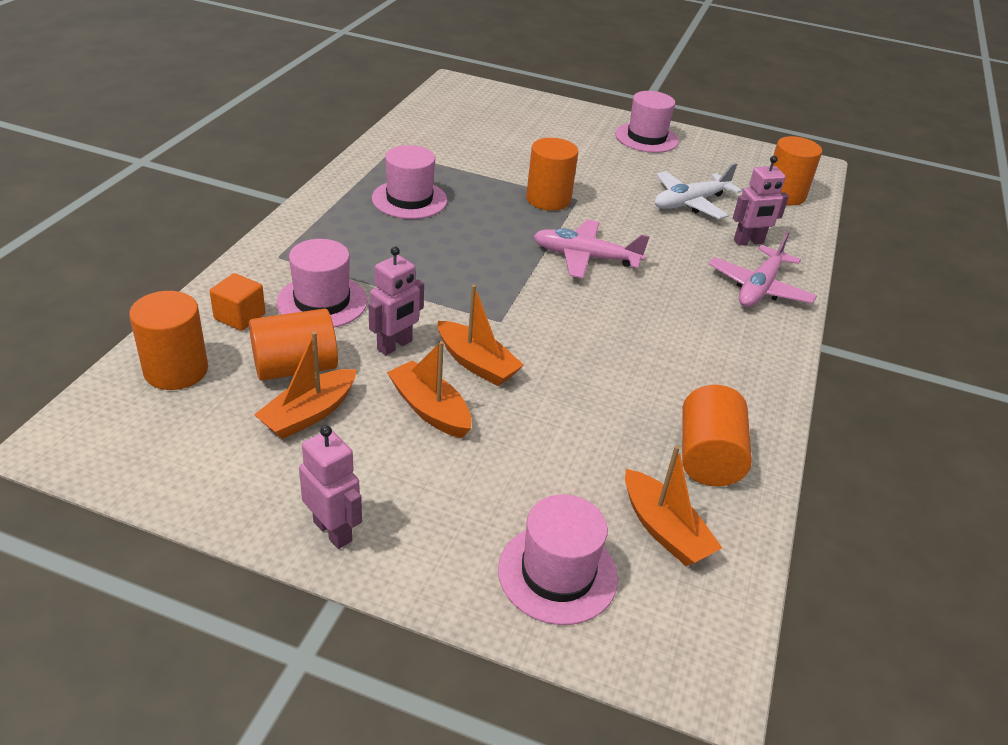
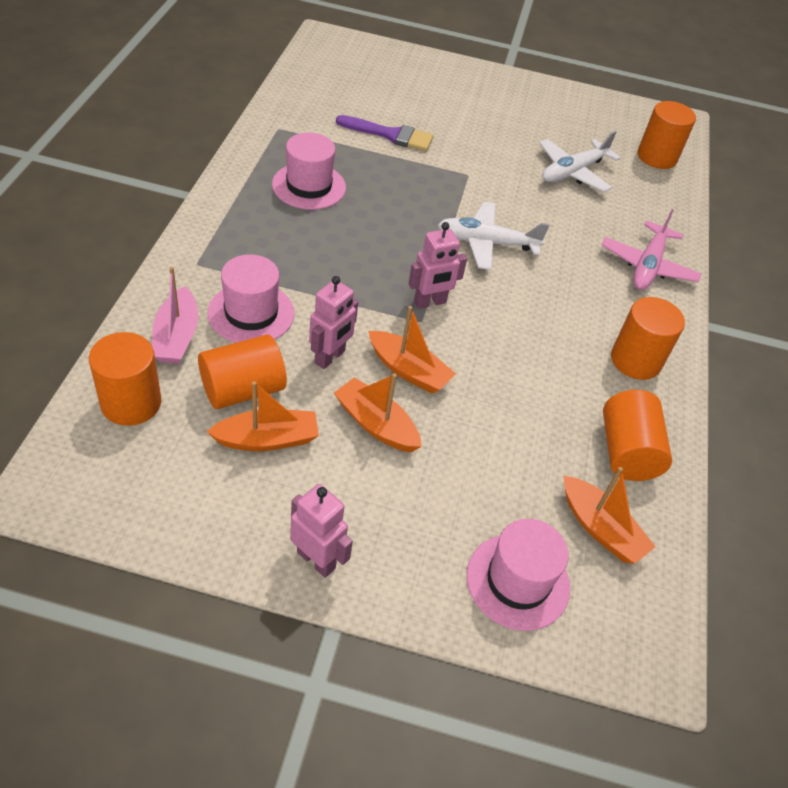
camera: 10 degrees left, 10 degrees up
orange cube [210,273,265,331] -> pink boat [152,267,198,364]
orange boat [254,331,357,439] -> orange boat turned 135 degrees counterclockwise [207,381,319,451]
orange cylinder [526,138,578,211] -> orange cylinder moved to [611,297,685,380]
pink plane [534,219,650,278] -> white plane [438,202,550,270]
pink hat [615,91,679,153] -> none
pink robot [733,156,789,246] -> pink robot moved to [408,222,467,309]
none -> purple brush [336,115,433,151]

